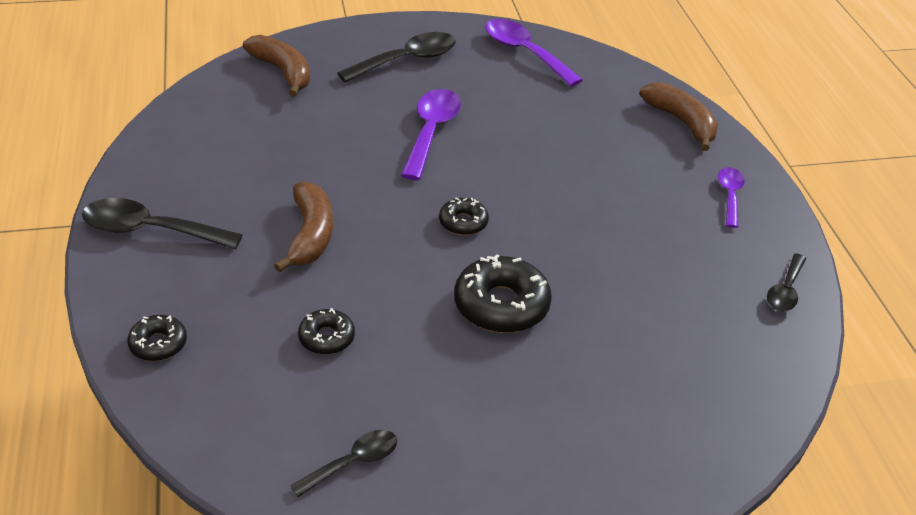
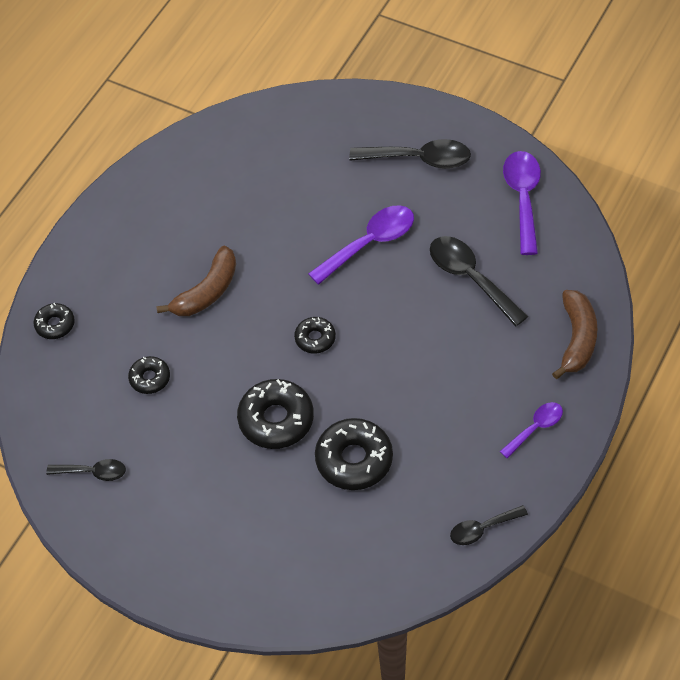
camera: 45 degrees right, 15 degrees up
black spoon [82,198,242,249] -> black spoon moved to [430,236,528,326]
brown banana [243,35,310,97] -> none
none -> black donut [315,418,393,490]

